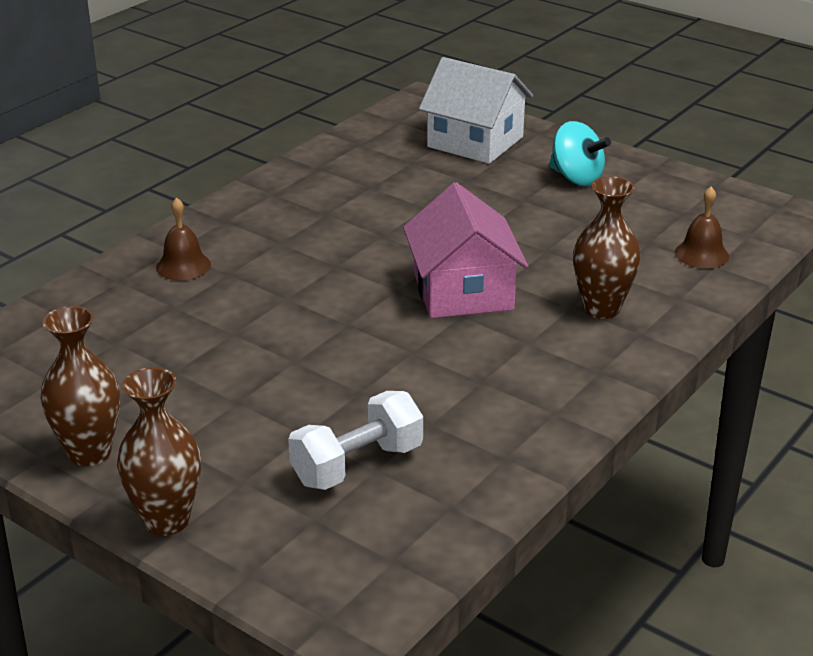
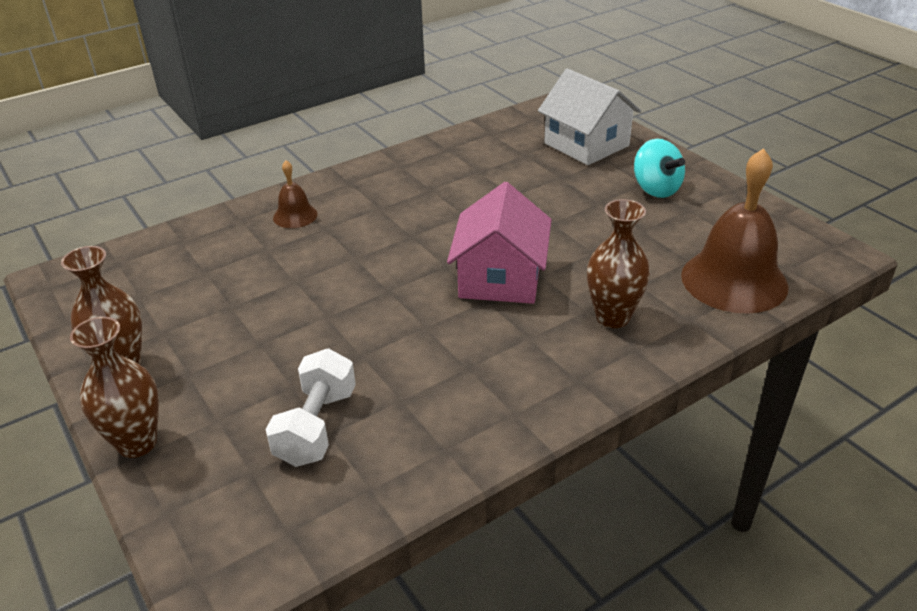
camera: 20 degrees right, 5 degrees up
white dumbbell [288,391,423,490] -> white dumbbell turned 60 degrees counterclockwise [265,349,356,467]
brown bell [675,187,729,269] -> brown bell [681,148,788,314], size x2.07

